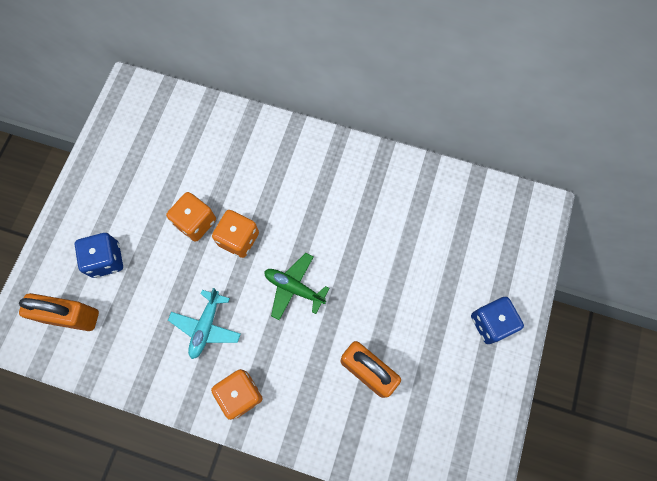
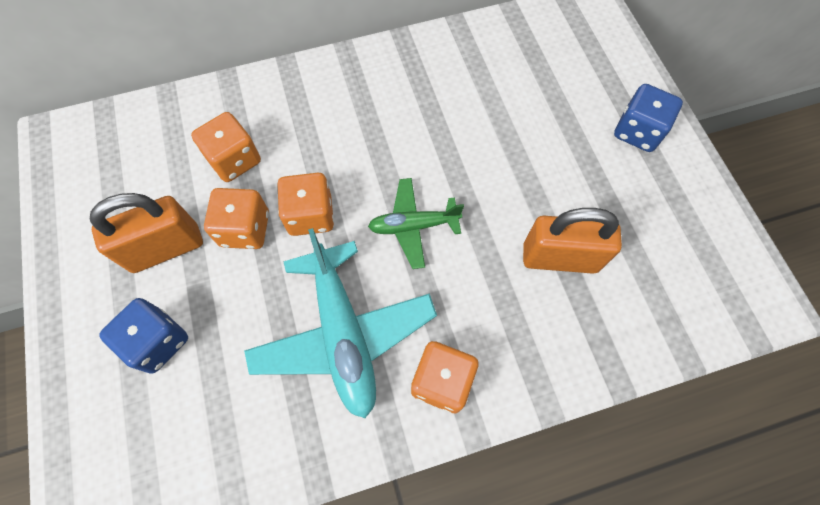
camera: 35 degrees left, 5 degrees down
orange padlock [19,293,99,331] -> orange padlock moved to [90,193,203,273]
turquoise plane [168,288,241,359] -> turquoise plane [244,228,437,418], size x1.76
none -> orange dice [191,112,261,182]

